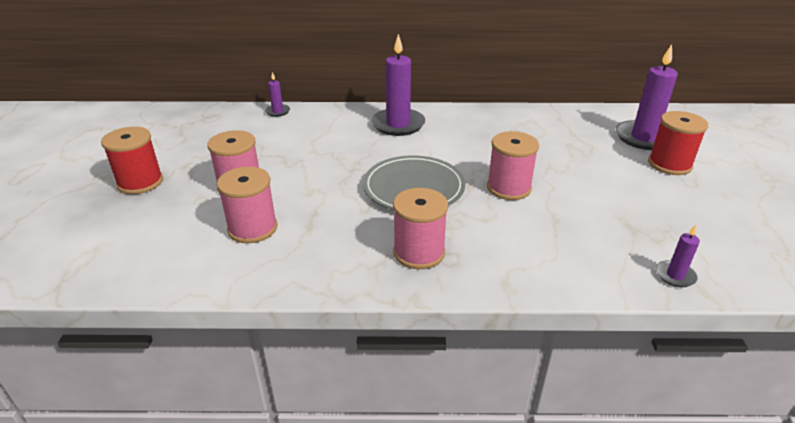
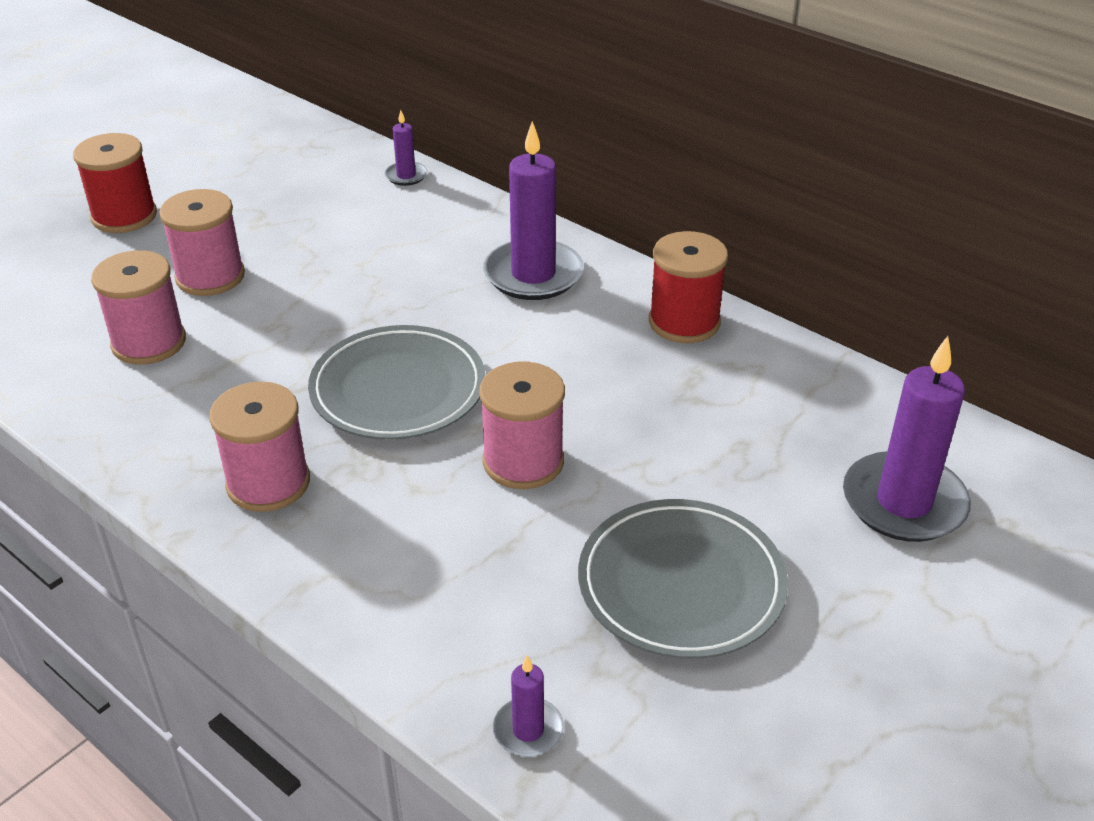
camera: 40 degrees right, 5 degrees up
red spool [648,111,708,175] -> red spool moved to [649,231,728,343]
none -> grey plate [578,499,788,659]

